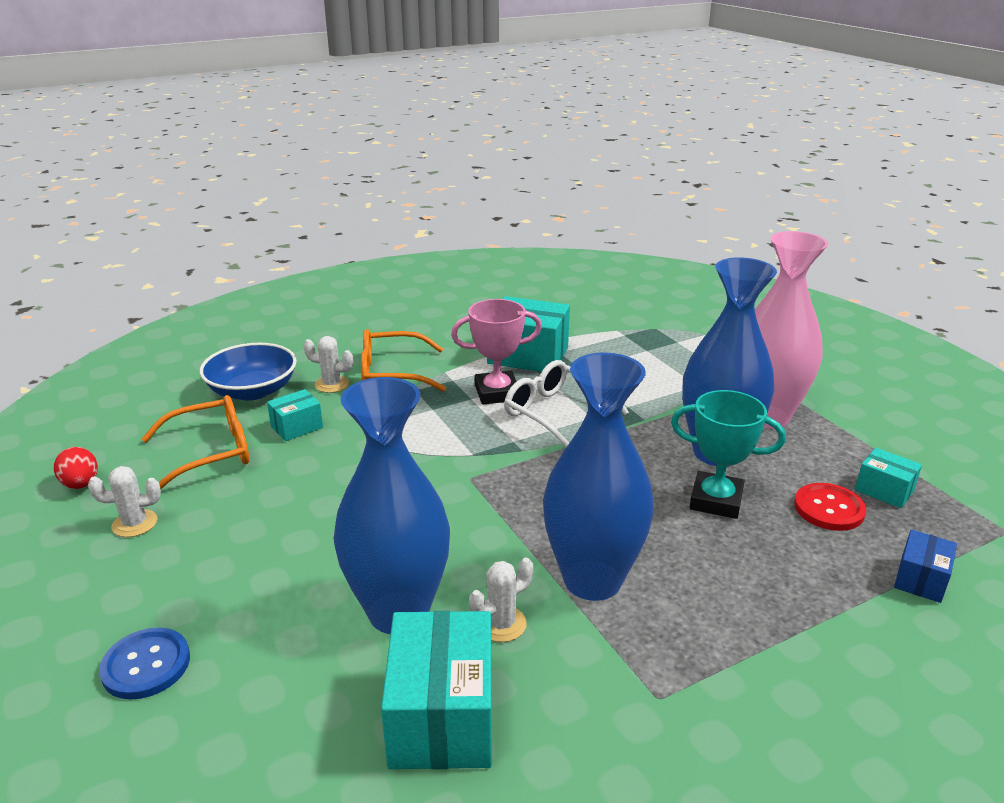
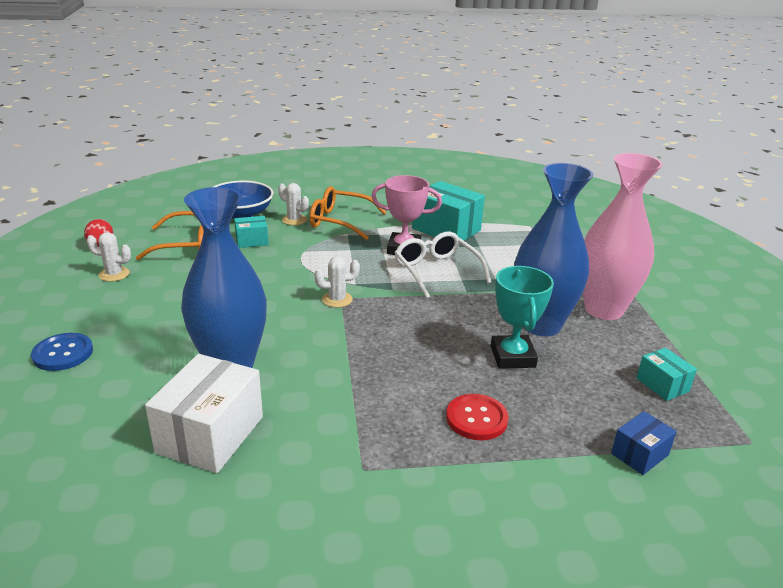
camera: 20 degrees right, 0 degrees up
turquoise box [381,611,492,769] -> white box [145,354,263,473]
white cactus [469,558,533,642] -> white cactus moved to [314,257,360,308]
blue vase [543,352,654,601] -> none
turquoise trophy [671,390,786,519] -> turquoise trophy turned 45 degrees clockwise [491,266,554,369]
red button [794,483,866,531] -> red button moved to [446,394,509,440]

